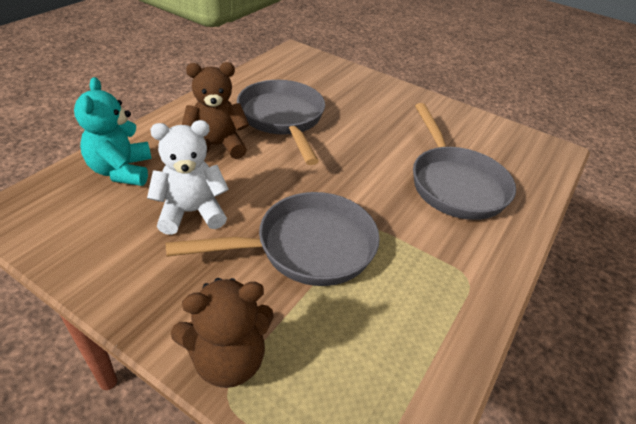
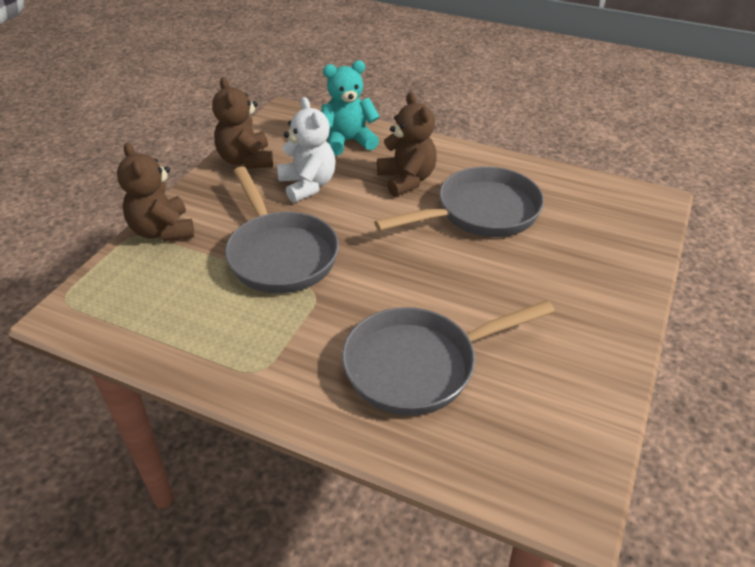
camera: 85 degrees right, 0 degrees up
none -> brown teddy bear [212,77,273,169]

